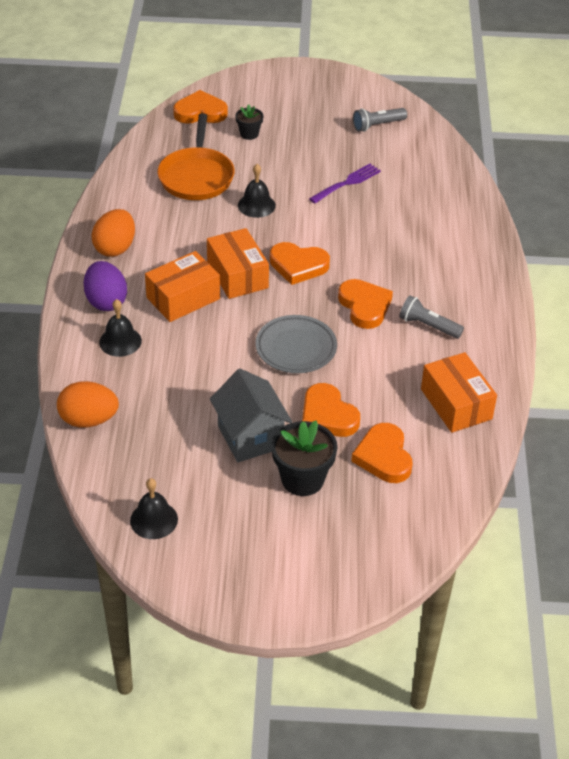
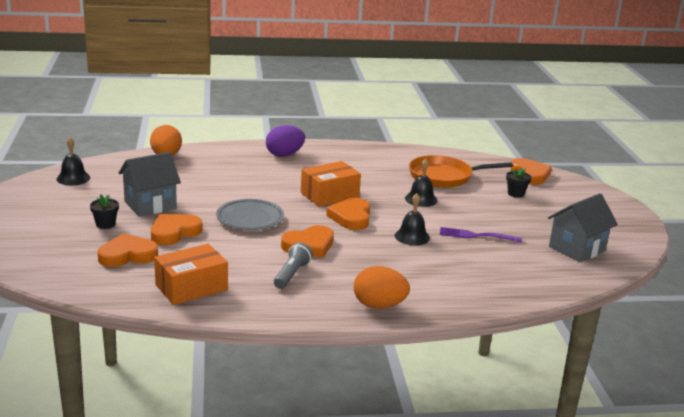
camera: 80 degrees right, 20 degrees down
orange egg [92,209,135,257] -> orange egg moved to [354,266,410,309]
black bell [99,299,142,357] -> black bell moved to [395,193,430,245]
orange box [145,251,220,322] -> none
black flower pot [271,420,338,496] -> black flower pot [90,194,119,229], size x0.56
purple fork [309,164,381,203] -> purple fork turned 150 degrees clockwise [440,227,522,243]
grey flashlight [353,108,407,132] -> grey house [548,193,618,262]

